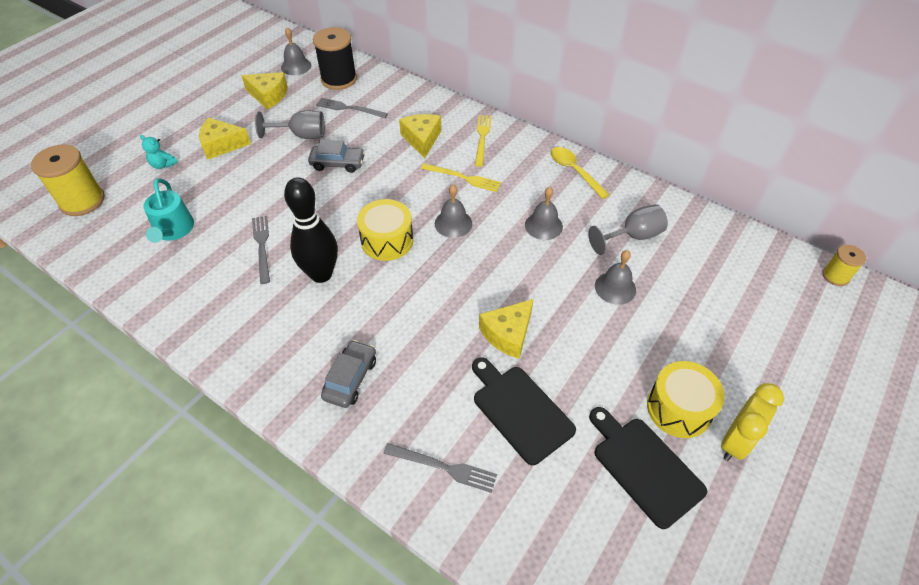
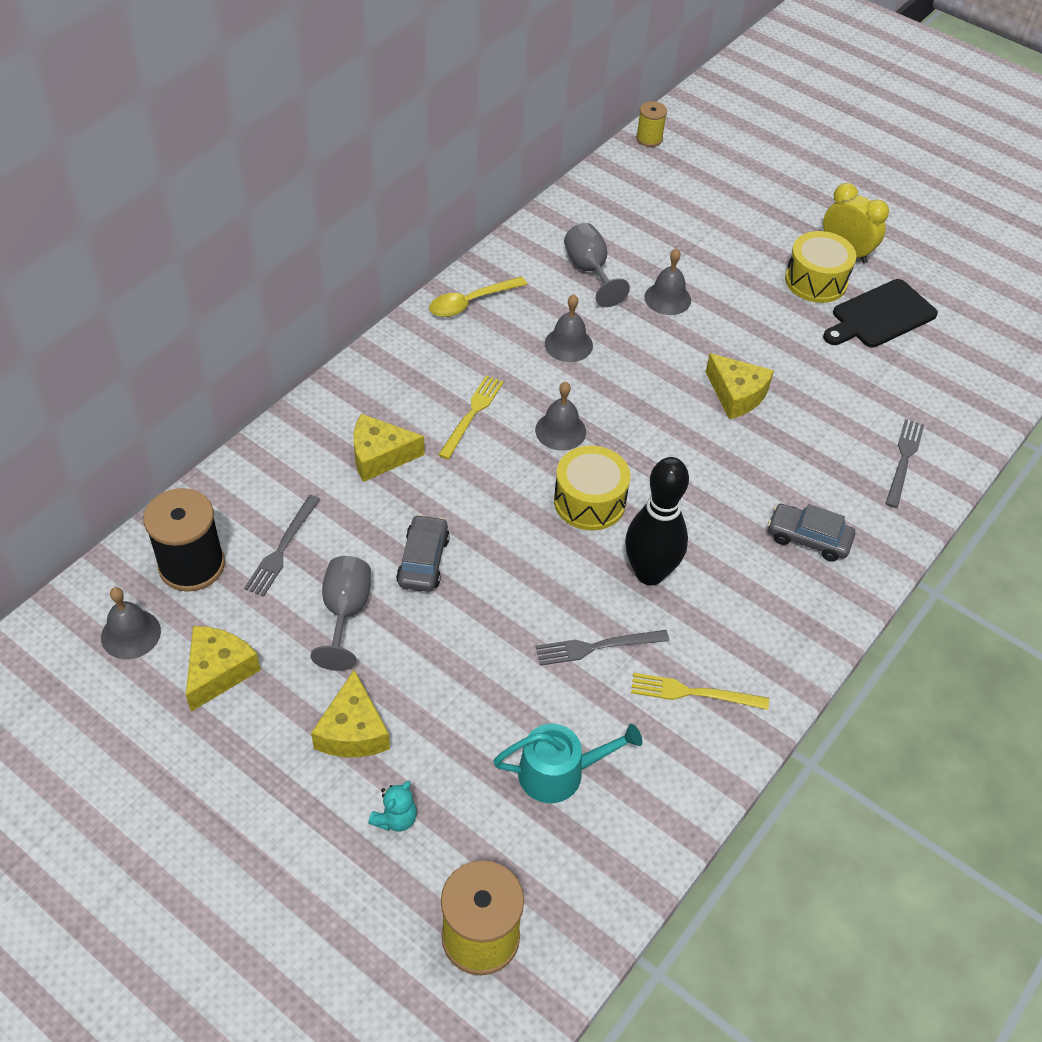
camera: 90 degrees left, 0 degrees up
black cutting board [472,357,576,465] -> none
yellow fork [475,115,492,167] -> yellow fork moved to [631,673,769,710]

